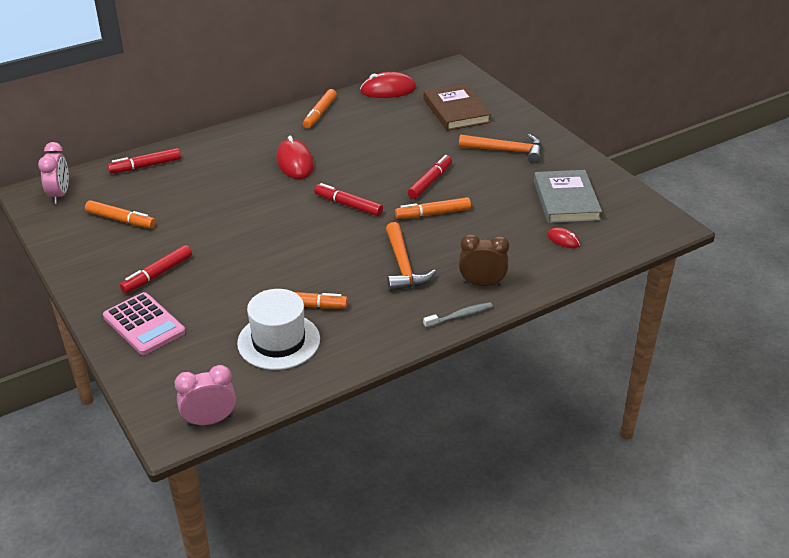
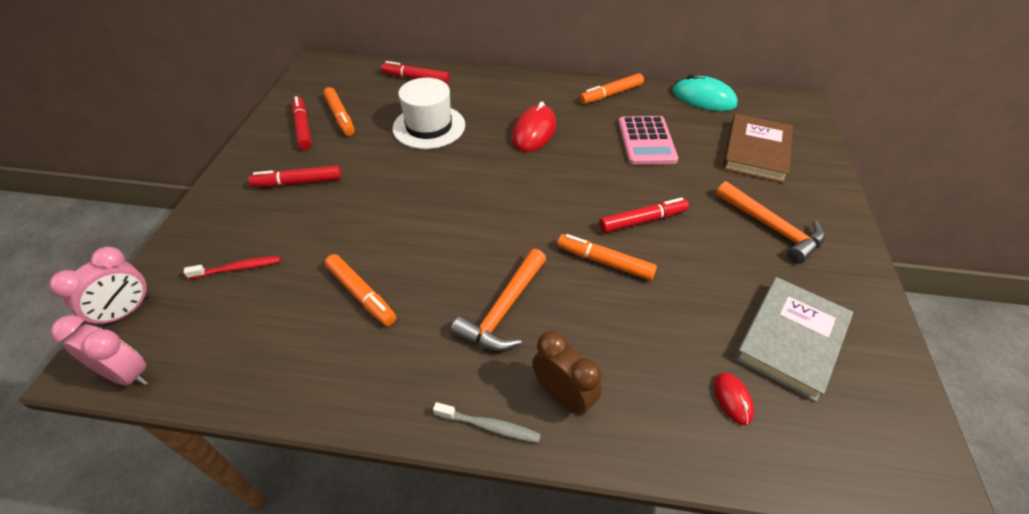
camera: 40 degrees right, 10 degrees up
pink clock [38,142,69,204] -> pink clock moved to [49,247,150,328]
pink calculator [103,292,186,355] -> pink calculator moved to [618,116,678,165]
white hat [237,289,320,370] -> white hat moved to [392,78,465,149]
red marker [314,183,383,216] -> red marker moved to [292,96,312,150]
red mouse [360,72,416,98] -> turquoise mouse [673,74,738,111]
none -> red toothbrush [183,256,281,279]

